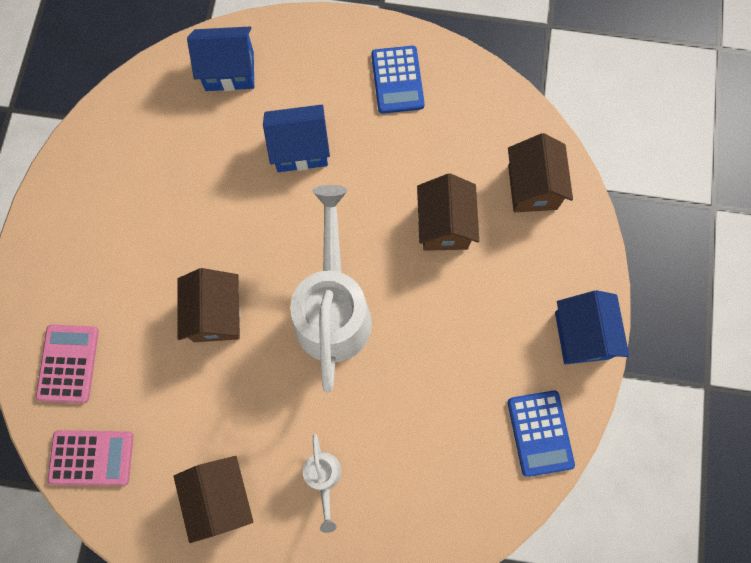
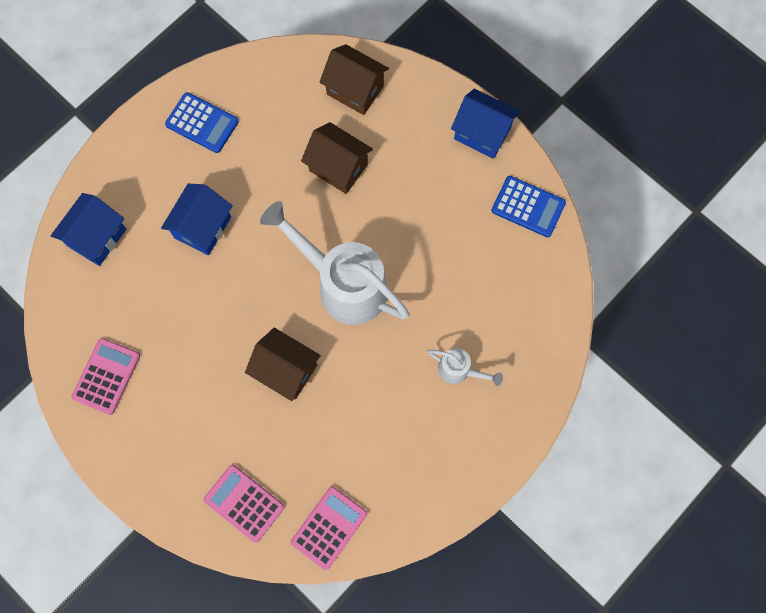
camera: 55 degrees left, 0 degrees up
brown house [173,456,253,543] -> none
none -> pink calculator [71,338,140,415]

